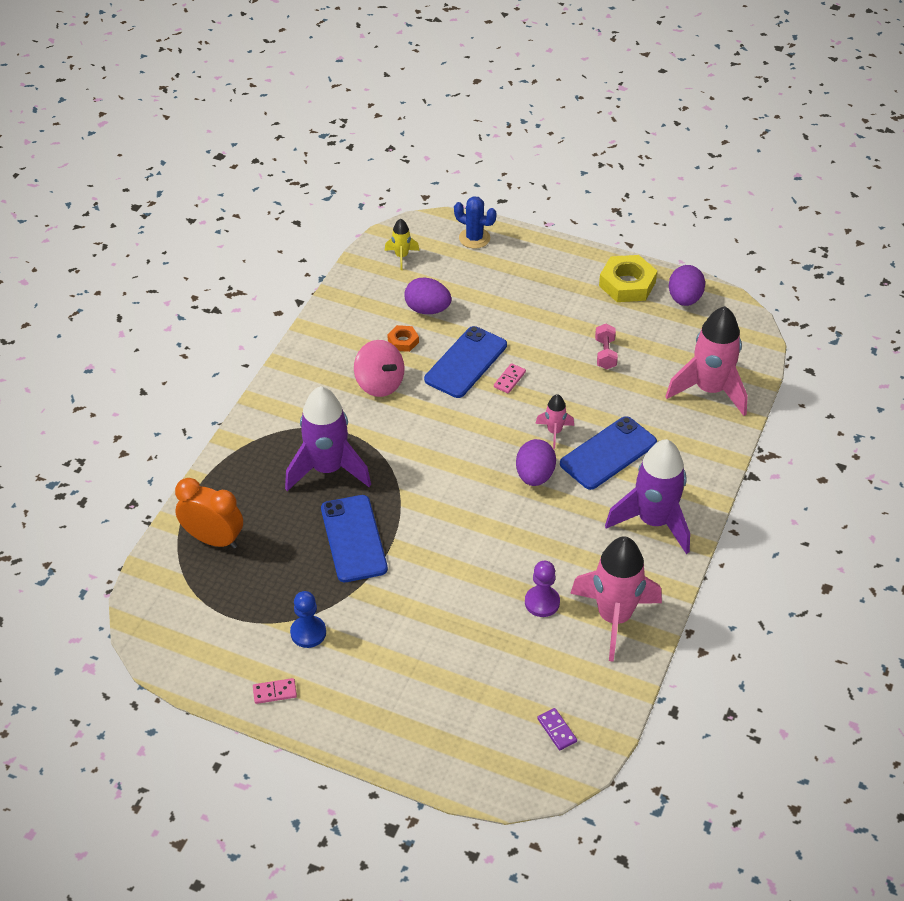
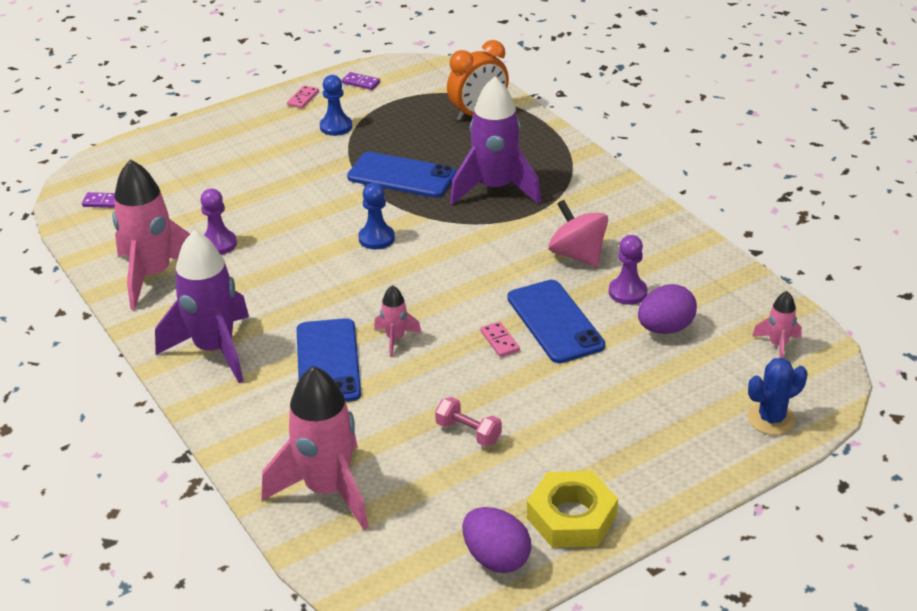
camera: 125 degrees right, 10 degrees down
pink spinning top [354,340,405,397] -> pink spinning top turned 60 degrees clockwise [548,200,608,267]
yellow rocket [385,219,420,270] -> pink rocket [752,291,802,358]
orange nut [387,325,419,352] -> purple pawn [609,235,647,305]
purple egg [516,439,556,486] -> none
none -> purple domino [342,72,380,90]
none -> blue pawn [358,183,395,249]

